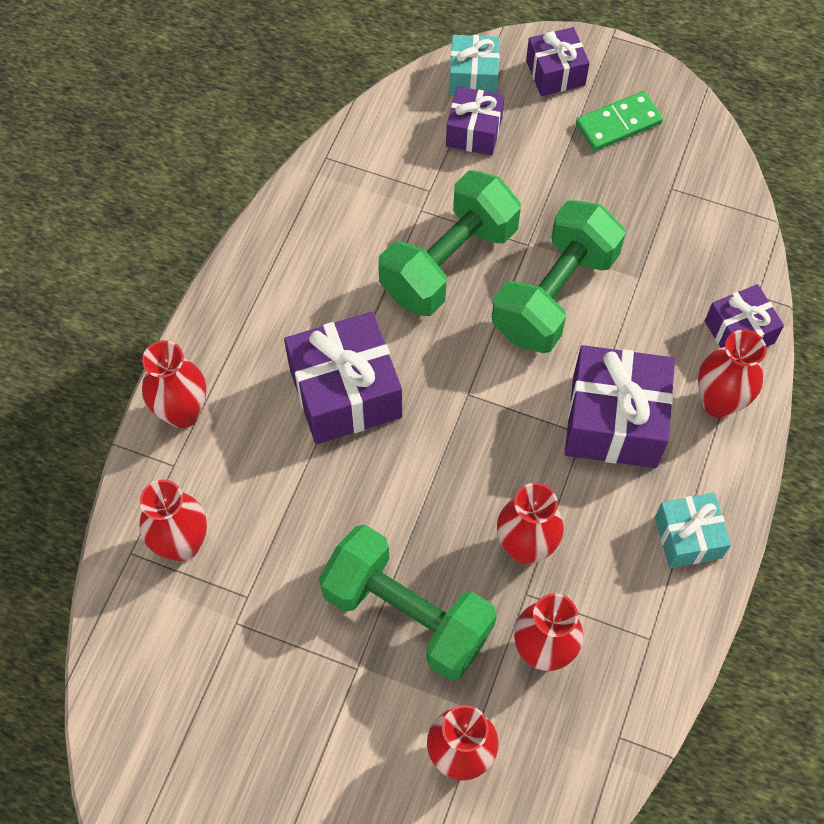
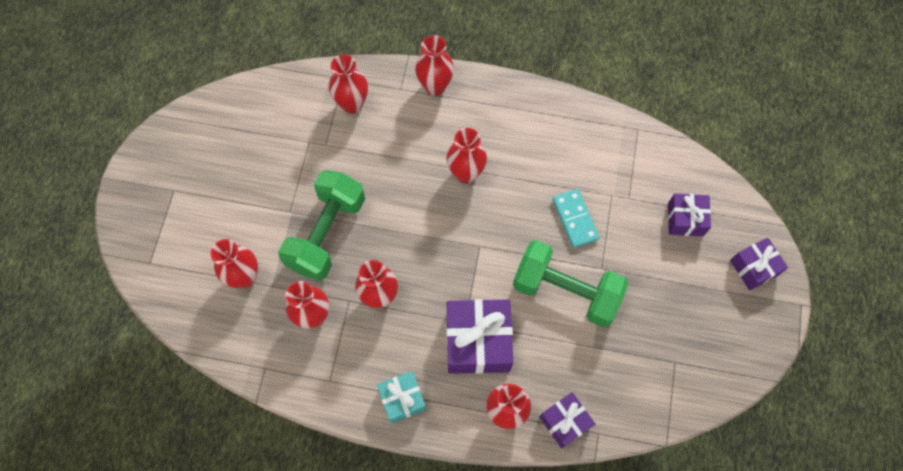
camera: 80 degrees right, 5 degrees up
purple gift [284,312,402,444] -> red vase [446,128,487,183]
green dumbbell [378,170,521,316] -> turquoise domino [552,189,599,248]
turquoise gift [449,35,500,96] -> none
green domino [576,91,663,151] -> none

